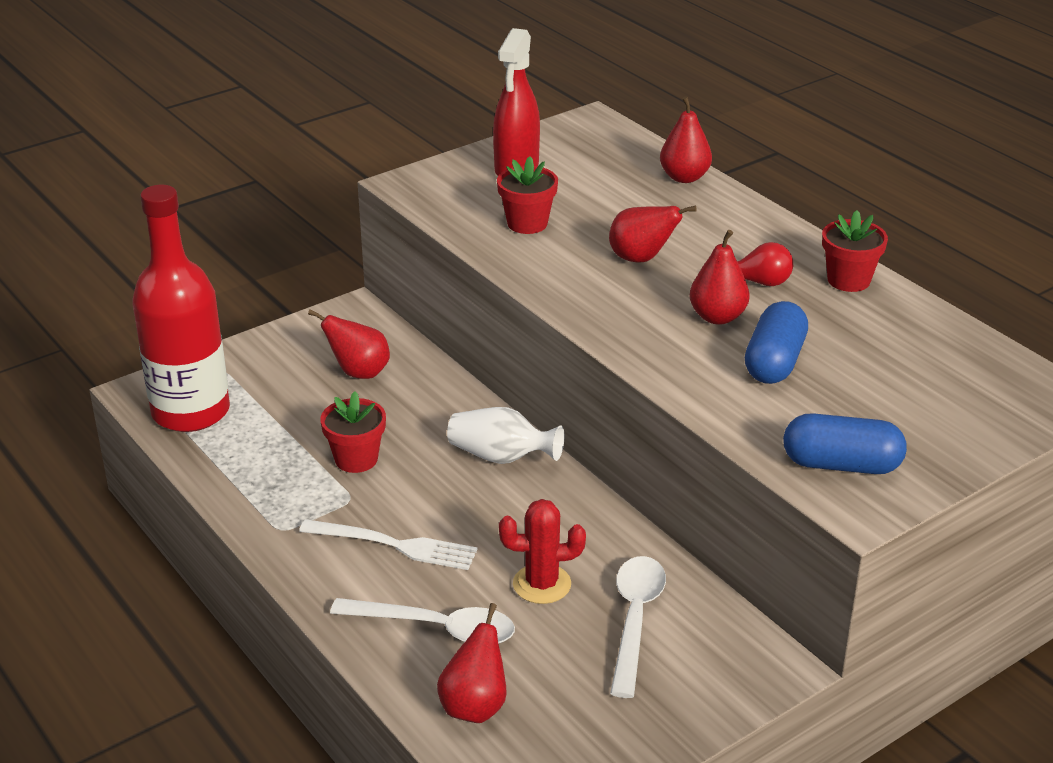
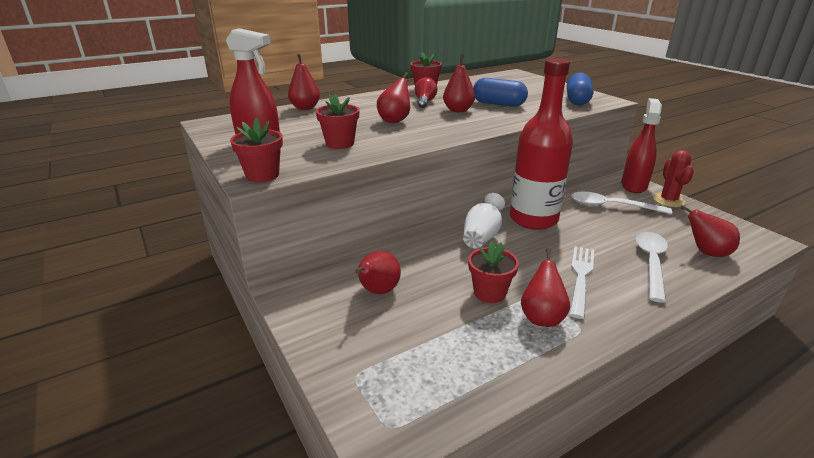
camera: 85 degrees left, 5 degrees down
red bottle [132,185,230,432] -> red bottle moved to [510,58,573,230]
red cactus [499,499,586,604] -> red cactus moved to [653,150,694,207]
none -> red flower pot [230,118,283,182]
none -> red pear [521,248,570,327]
none -> red spray bottle [621,98,662,193]

